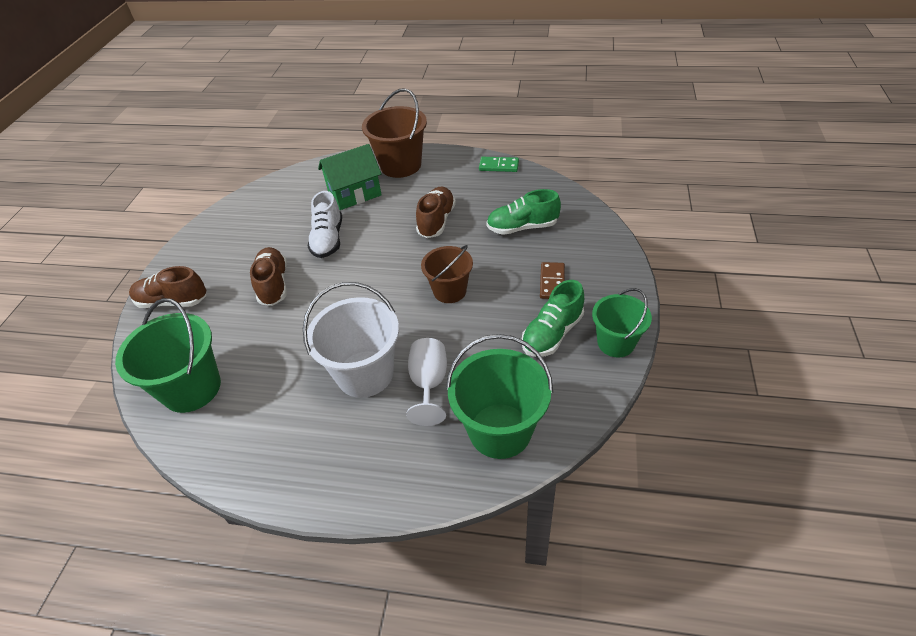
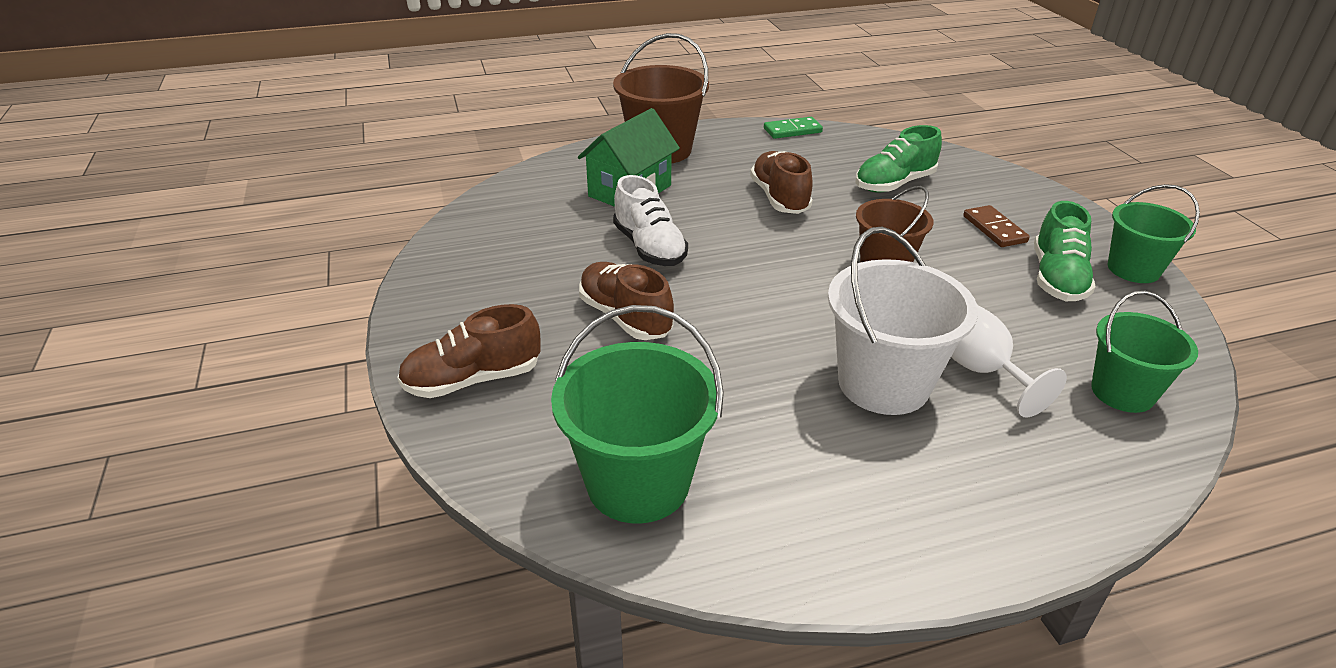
camera: 30 degrees left, 10 degrees down
green bucket [446,334,553,459] -> green bucket [1091,291,1198,413], size x0.64

